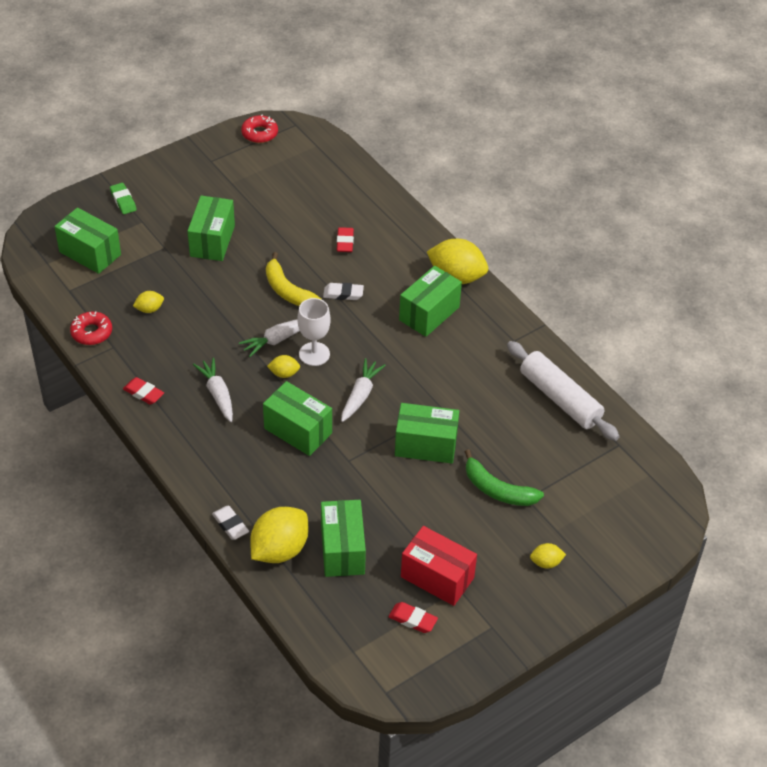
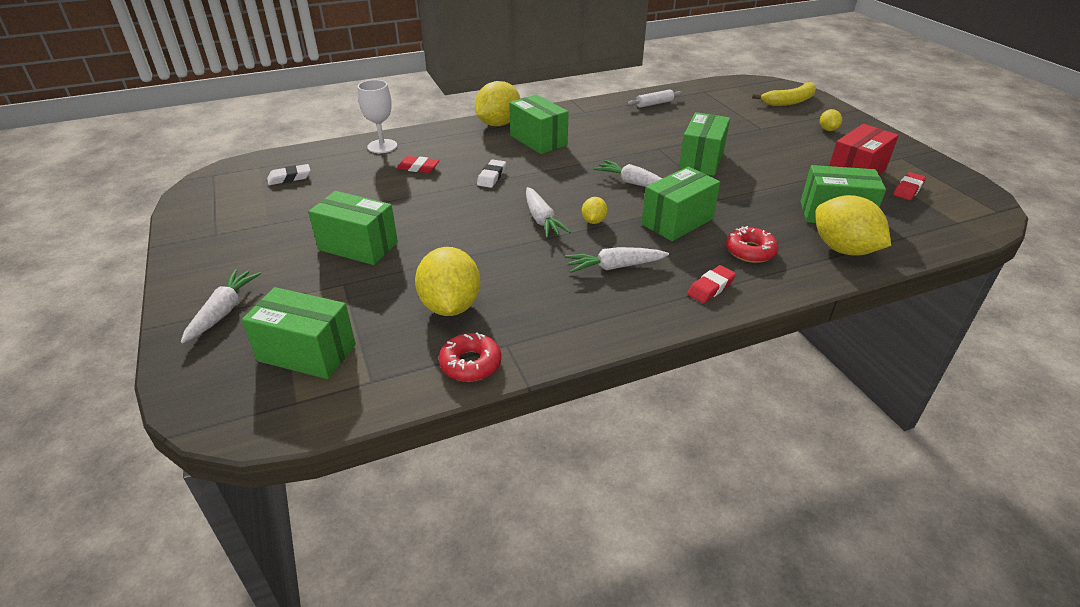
camera: 75 degrees left, 10 degrees down
green box [54,208,121,274] -> green box turned 60 degrees clockwise [242,287,356,379]
green eraser [110,183,137,214] -> white carrot [181,269,261,343]
red eraser [123,377,164,405] -> red eraser moved to [687,265,736,303]
yellow lemon [133,291,164,313] -> yellow lemon [415,247,481,316], size x2.09
white eraser [212,506,249,540] -> white eraser moved to [267,164,311,185]
red donut [241,114,278,143] -> red donut moved to [726,226,779,263]
yellow banana [266,252,322,306] -> yellow banana moved to [752,82,816,106]
white goblet [297,298,331,366] -> white goblet moved to [358,80,397,153]
green banana [465,449,544,506] -> none
white rolling pin [507,341,620,441] -> white rolling pin [627,89,682,108], size x0.49

